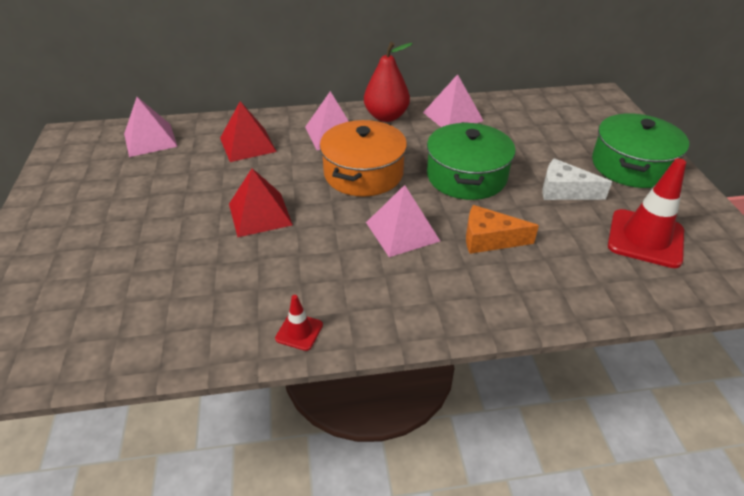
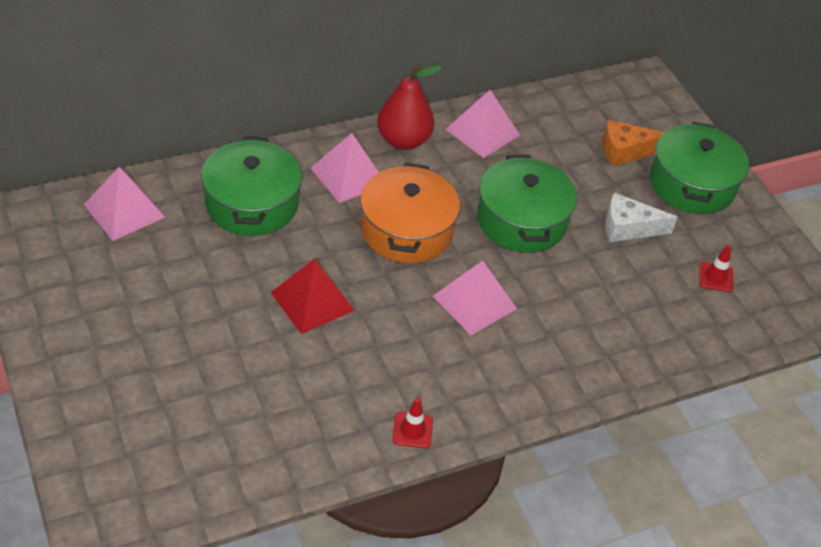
camera: 20 degrees left, 5 degrees up
red pyramid [220,101,277,162] -> green pot [201,137,302,236]
orange cheese [466,205,539,254] -> orange cheese moved to [603,120,665,167]
red traffic cone [608,158,686,268] -> red traffic cone [699,245,733,292], size x0.48

